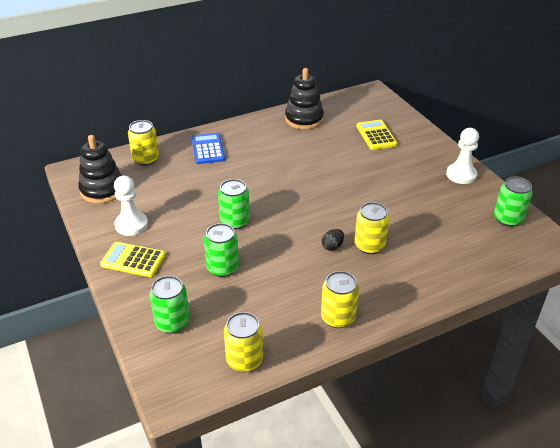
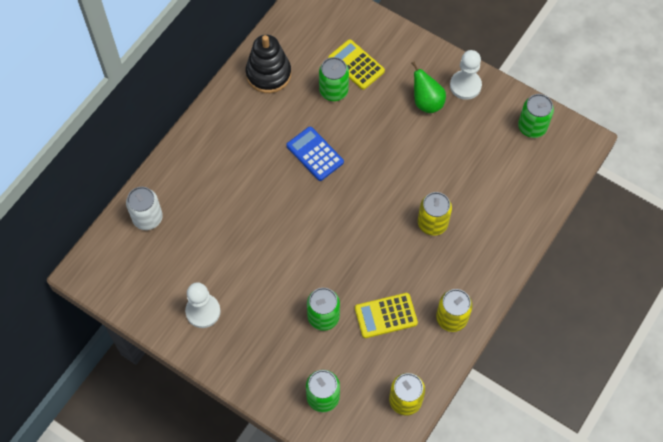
camera: 30 degrees left, 25 degrees up
black stacking toy [78,135,122,204] -> none
yellow calculator [100,242,166,277] -> yellow calculator moved to [355,293,418,338]
yellow can [128,120,159,166] -> white can [126,187,163,230]
blue calculator [192,133,225,164] -> blue calculator moved to [286,127,344,181]
green can [218,179,250,230] -> green can moved to [319,57,349,101]
black egg [322,229,344,251] -> none
none -> green pear [412,62,446,113]

